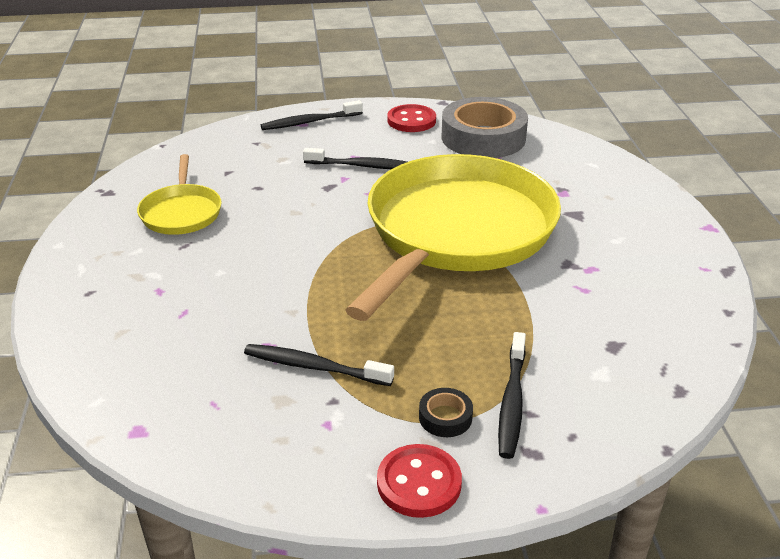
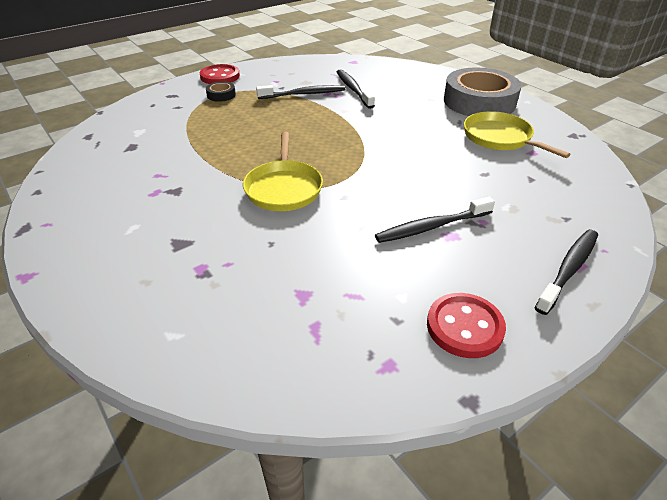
camera: 150 degrees right, 5 degrees up
yellow pan [345,154,561,321] -> yellow pan [243,132,323,211], size x0.44
grey tape [441,97,528,158] -> grey tape moved to [444,67,522,116]
black toothbrush [498,332,526,459] -> black toothbrush moved to [337,69,375,109]

